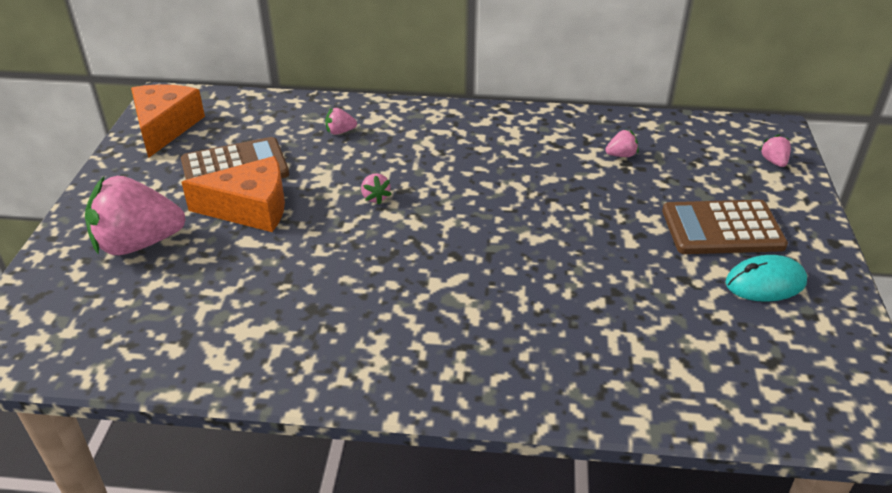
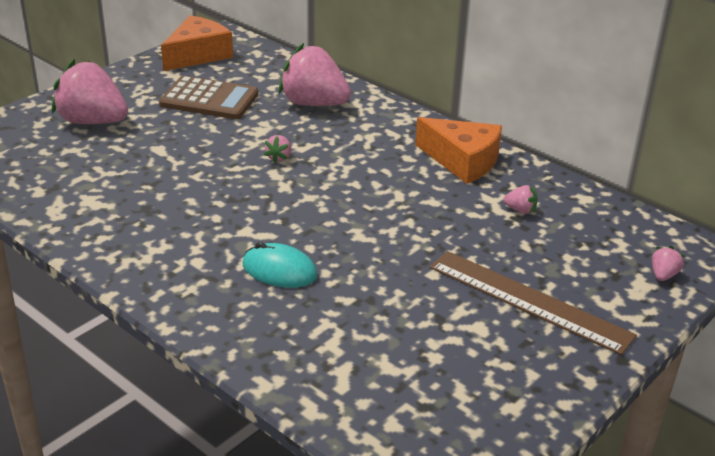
camera: 35 degrees right, 5 degrees down
orange cheese [182,156,285,232] -> orange cheese moved to [415,117,502,184]
pink strawberry [325,108,357,135] -> pink strawberry [279,43,351,106], size x2.45
brown calculator [662,200,788,254] -> brown ruler [430,251,637,355]
turquoise mouse [725,255,807,302] -> turquoise mouse moved to [243,242,318,288]

